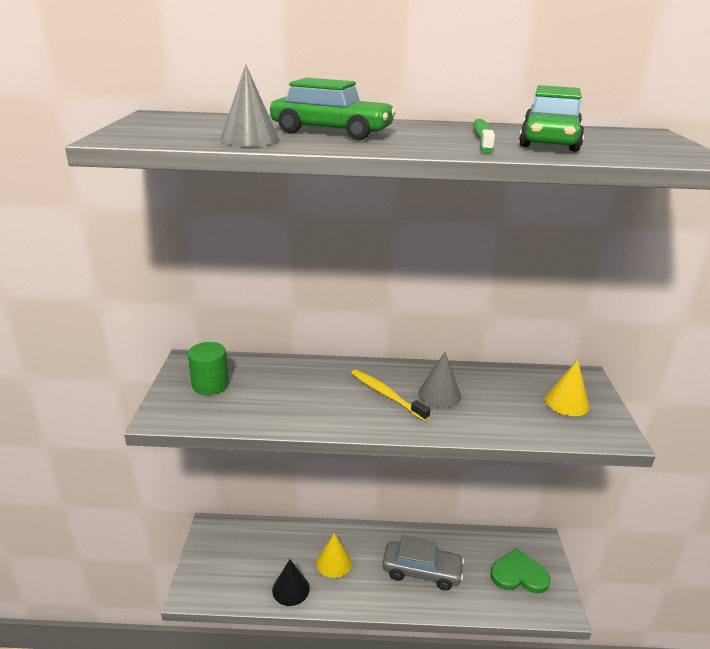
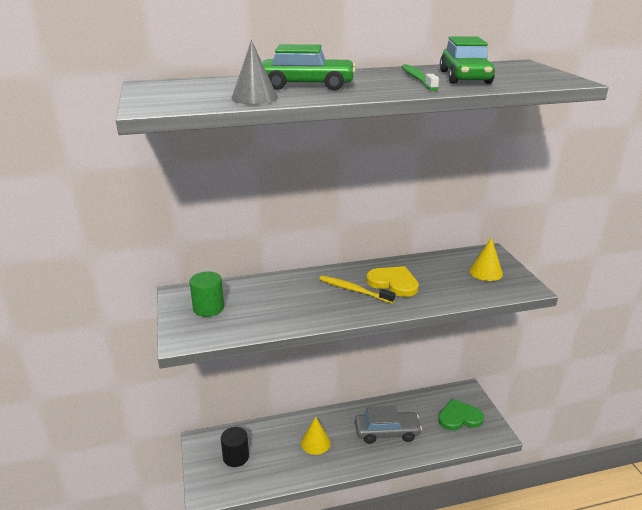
camera: 15 degrees left, 0 degrees up
black cone [272,560,310,606] -> none
grey cone [418,352,461,408] -> yellow heart [366,266,419,297]
none -> black cylinder [221,427,249,467]

